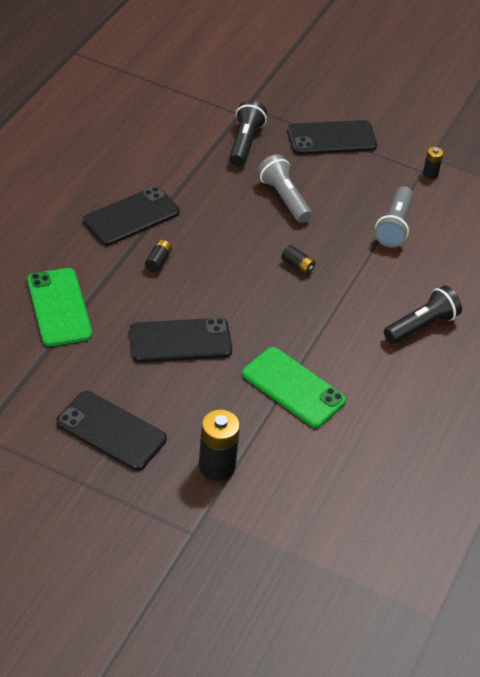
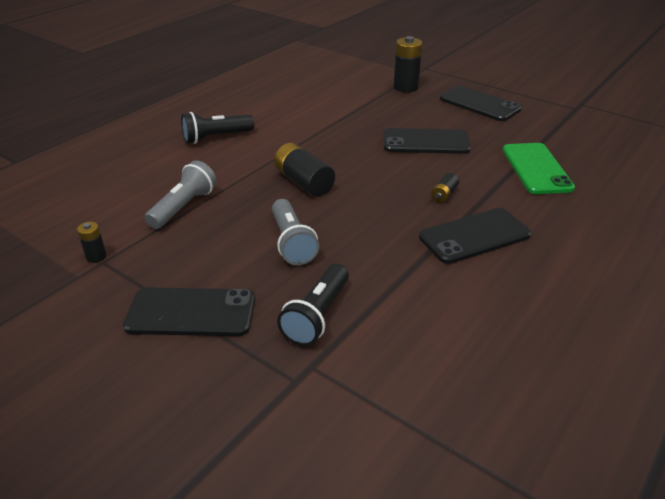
camera: 165 degrees left, 10 degrees down
green phone [242,347,346,428] -> none
black battery [281,245,316,275] -> black battery [274,143,335,197], size x1.93

